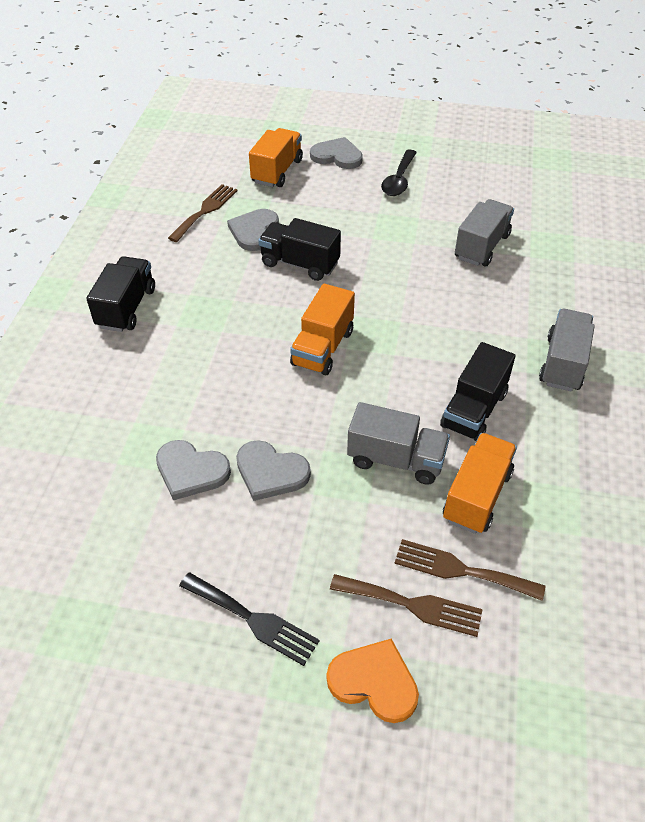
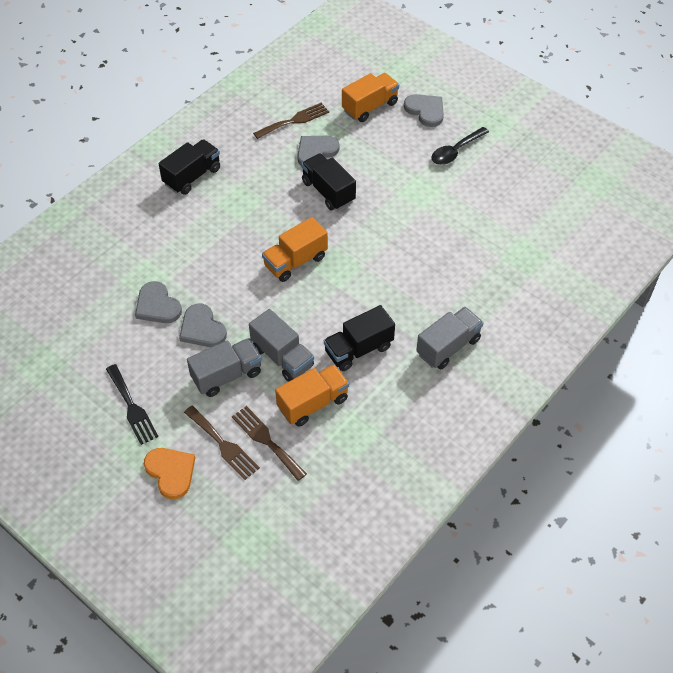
camera: 30 degrees right, 5 degrees up
grey truck [455,199,514,266] -> grey truck moved to [187,338,262,397]

